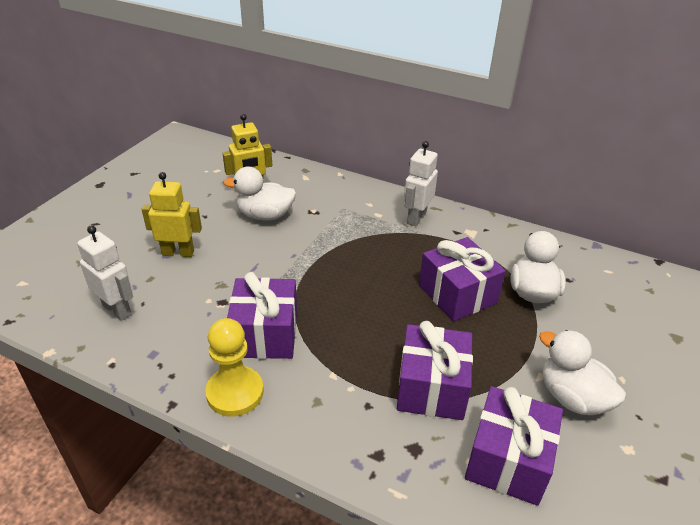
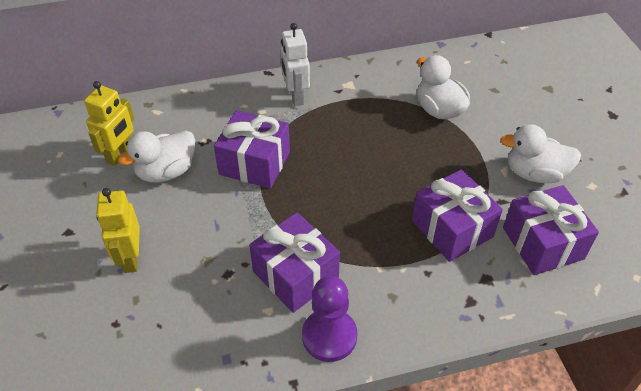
camera: 40 degrees left, 10 degrees up
white robot [77,225,133,321] -> none
yellow robot [142,172,202,257] -> yellow robot turned 60 degrees counterclockwise [96,188,140,273]
yellow pawn [205,318,264,417] -> purple pawn [302,276,357,362]
purple gift [419,237,506,322] -> purple gift moved to [214,110,290,189]

